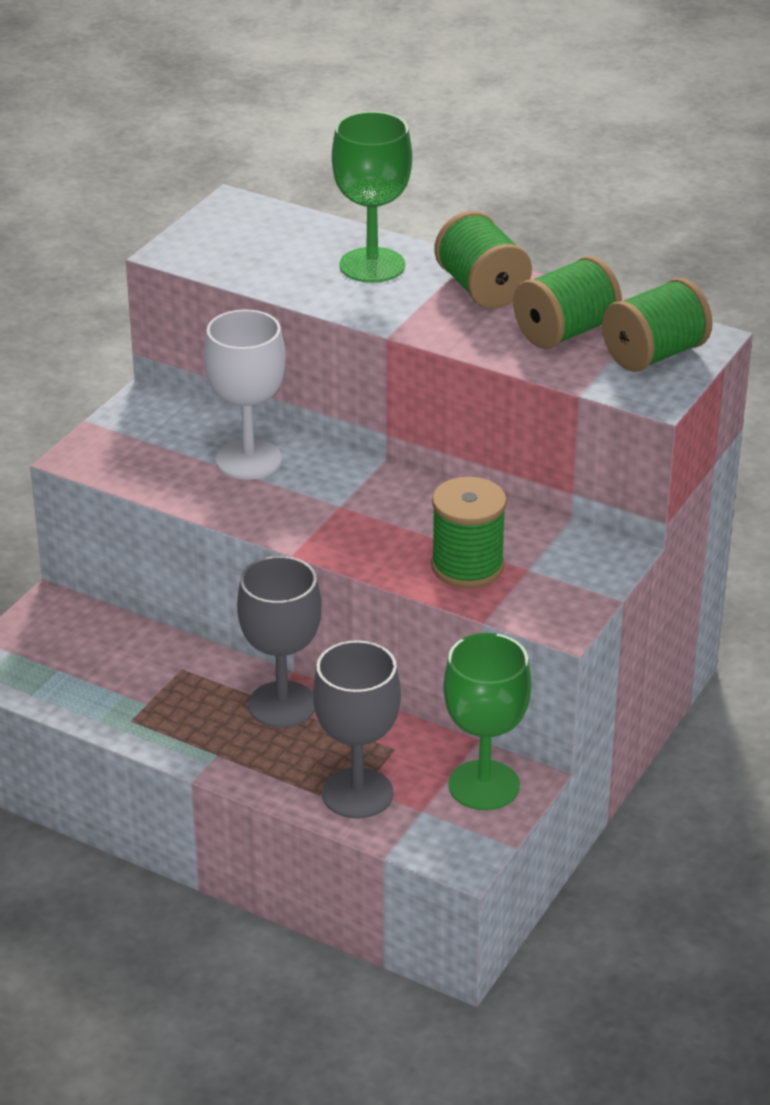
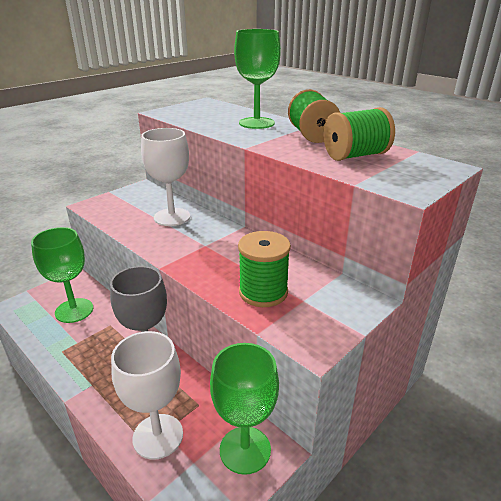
camera: 15 degrees right, 5 degrees down
grey goblet [313,640,401,819] -> white goblet [111,331,183,460]
green spool [602,278,712,372] -> none
none -> green goblet [31,227,93,323]

